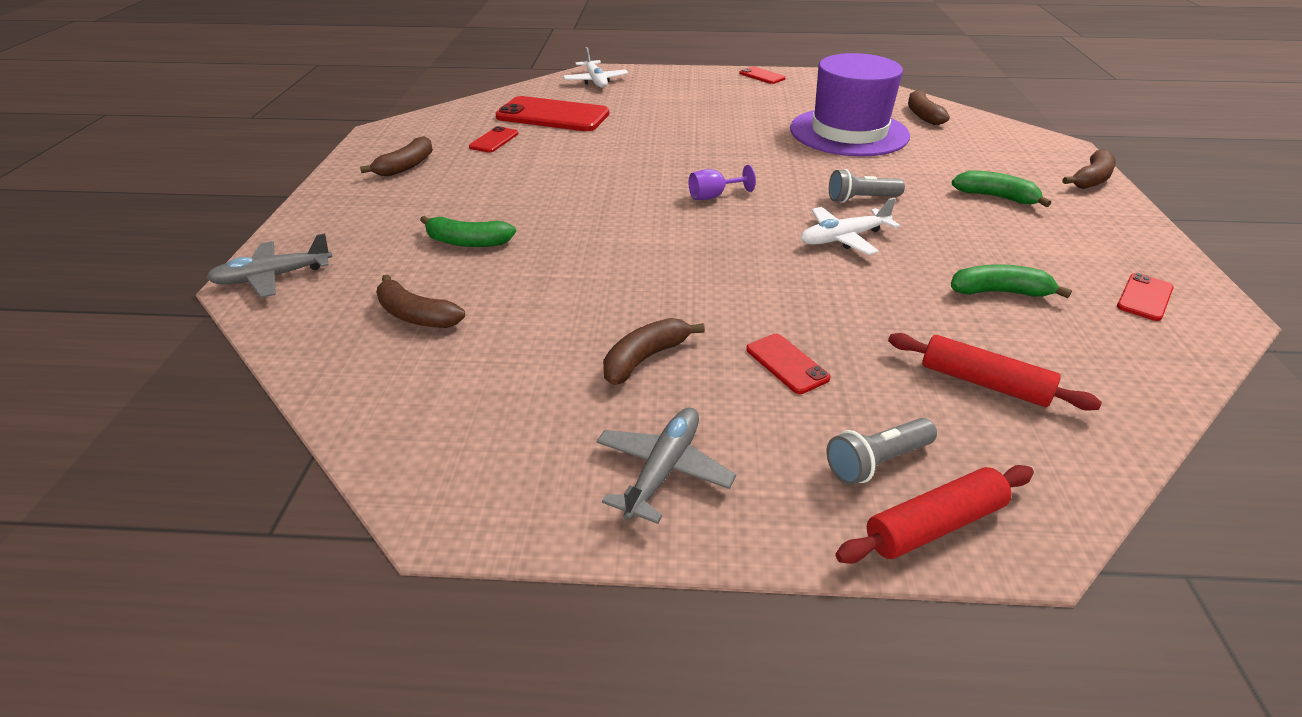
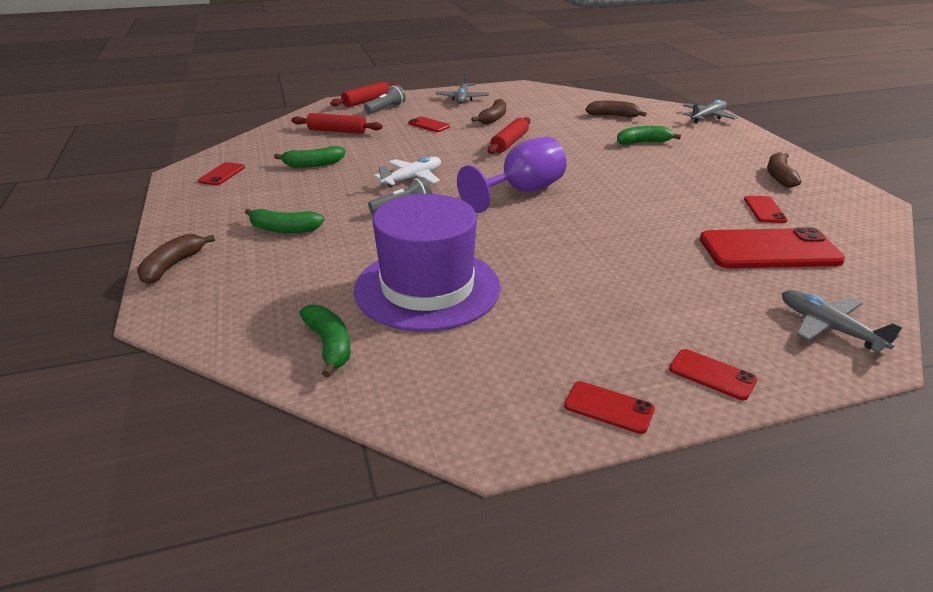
camera: 160 degrees right, 5 degrees down
white plane [563,47,628,88] -> grey plane [782,290,903,353]
purple goblet [688,165,756,200] -> purple goblet [457,136,567,213], size x2.07
brown banana [908,89,950,125] -> green banana [299,305,351,377]
none -> red rolling pin [488,117,530,154]
none -> red phone [669,349,757,400]

